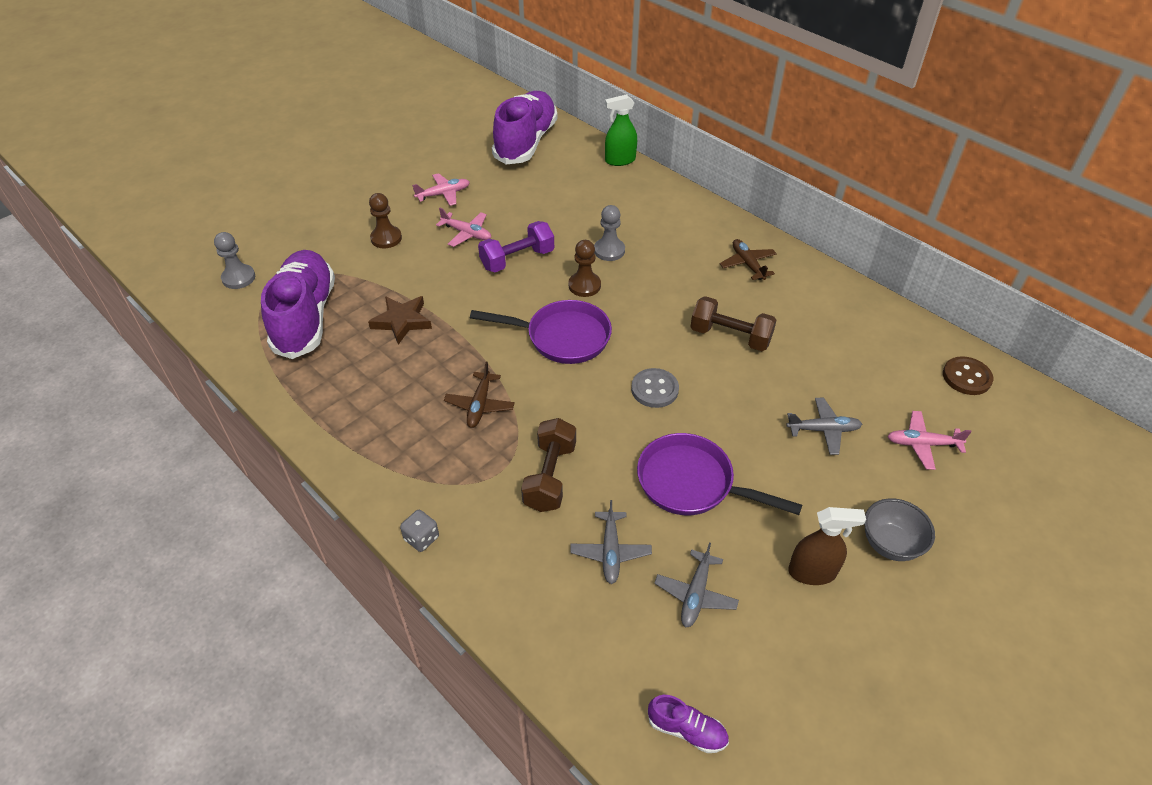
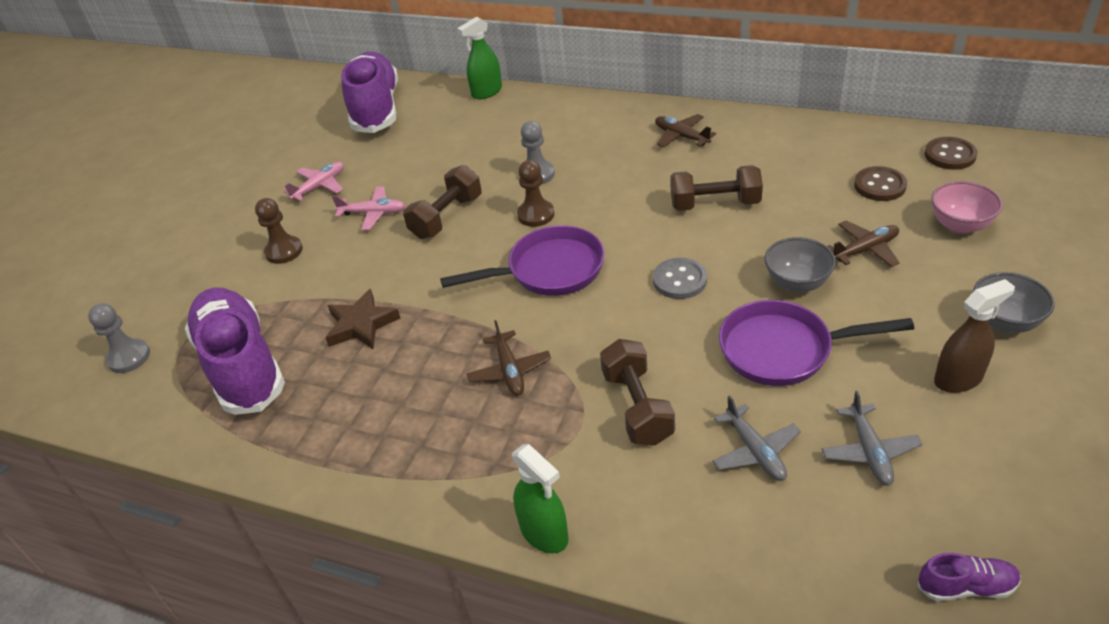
camera: 20 degrees left, 5 degrees down
grey dice [400,510,439,552] -> green spray bottle [512,444,568,553]
purple dumbbell [478,221,554,272] -> brown dumbbell [403,165,482,239]
grey plane [786,398,862,455] -> brown plane [827,221,900,267]
pink plane [887,411,972,470] -> pink bowl [931,181,1003,234]
none -> grey bowl [765,237,836,293]
none -> brown button [854,166,907,201]

